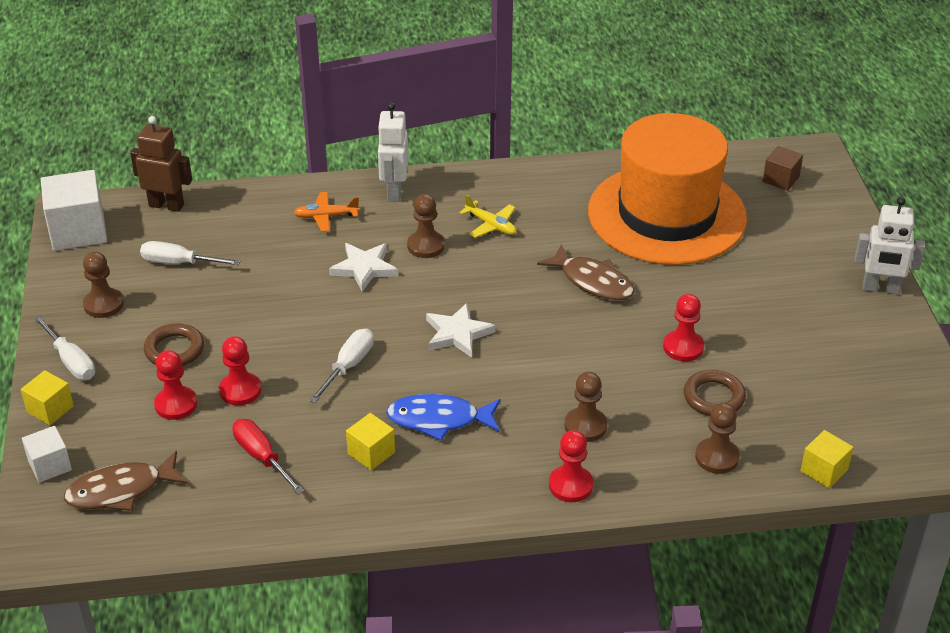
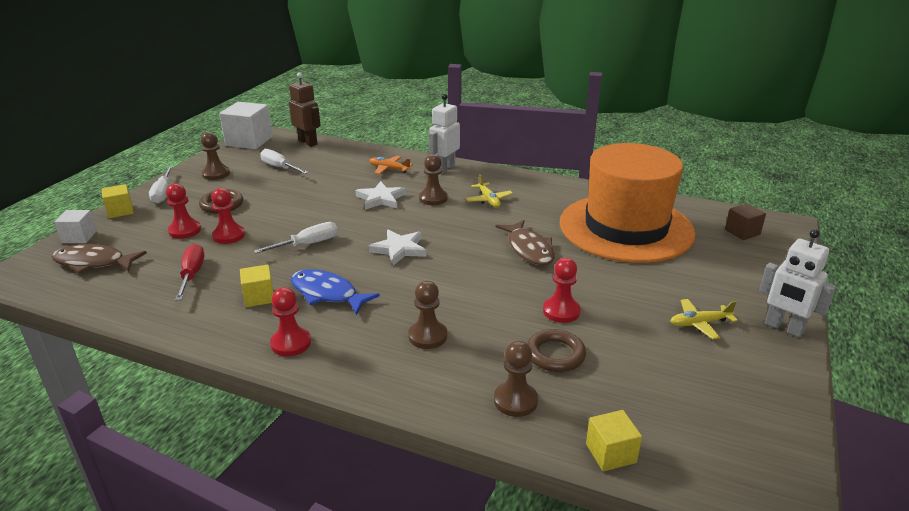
camera: 30 degrees right, 10 degrees down
red pawn [549,430,593,502] -> red pawn moved to [270,287,311,356]
none -> yellow plane [670,299,738,339]

